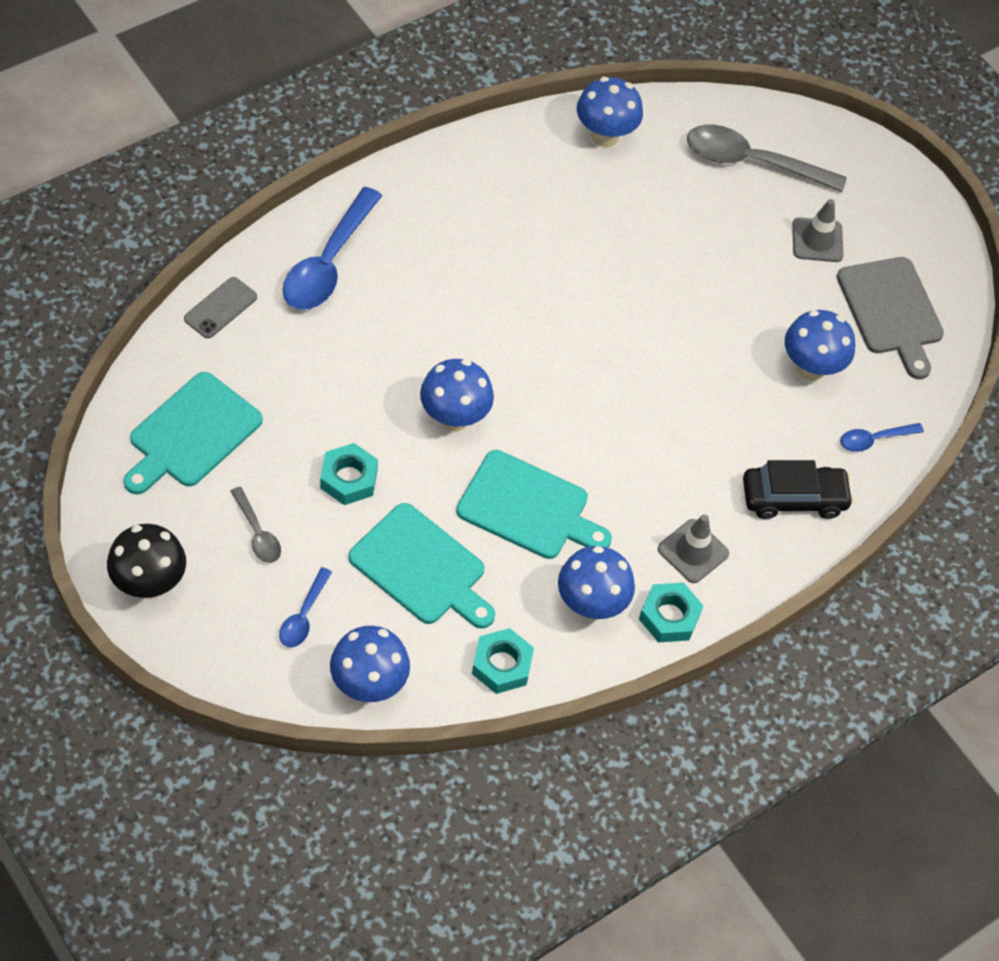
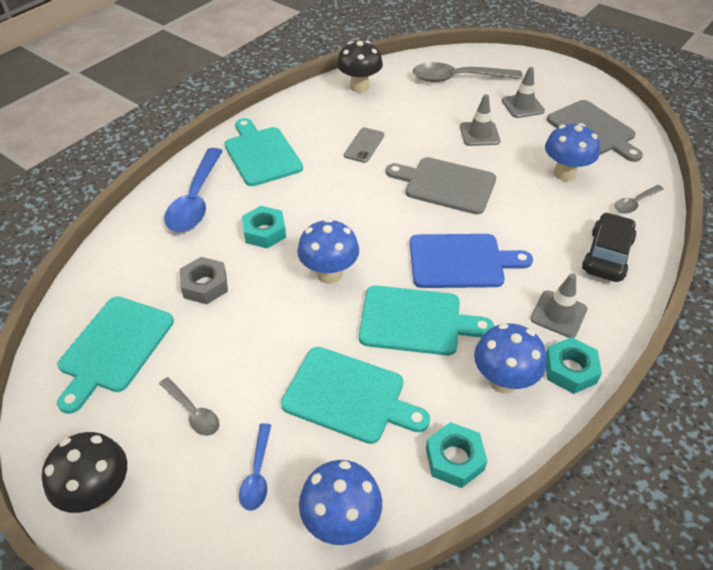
camera: 10 degrees left, 10 degrees down
grey phone [184,277,257,338] -> grey phone moved to [344,127,384,163]
turquoise nut [320,443,378,505] -> turquoise nut moved to [242,206,286,249]
blue mushroom [577,77,643,147] -> black mushroom [337,41,383,93]
black car [743,460,854,519] -> black car turned 45 degrees counterclockwise [582,212,636,282]
blue spoon [840,423,924,452] -> grey spoon [614,185,664,214]
none -> grey nut [180,257,228,304]
none -> turquoise cutting board [224,118,303,186]
none -> grey cutting board [386,157,496,215]
none -> blue cutting board [410,234,533,288]
none -> grey traffic cone [460,94,501,146]

